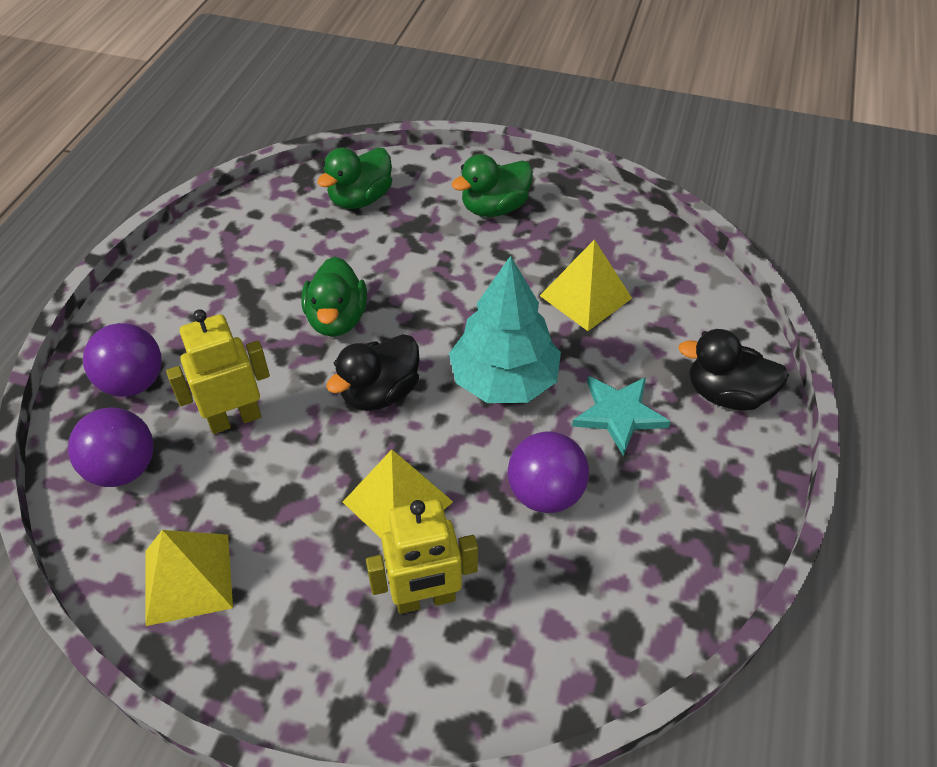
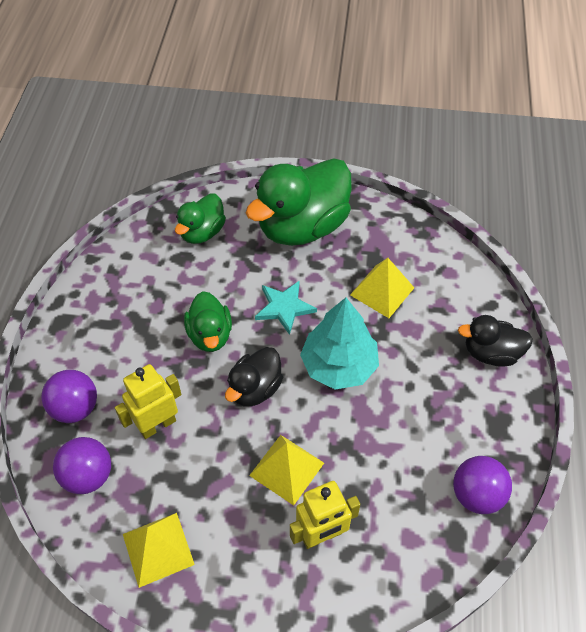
camera: 10 degrees left, 5 degrees up
green duck [452,154,533,217] -> green duck [246,158,352,246], size x1.87
purple ball [508,431,589,513] -> purple ball moved to [453,456,512,514]
turquoise star [572,376,671,456] -> turquoise star moved to [255,280,317,335]

